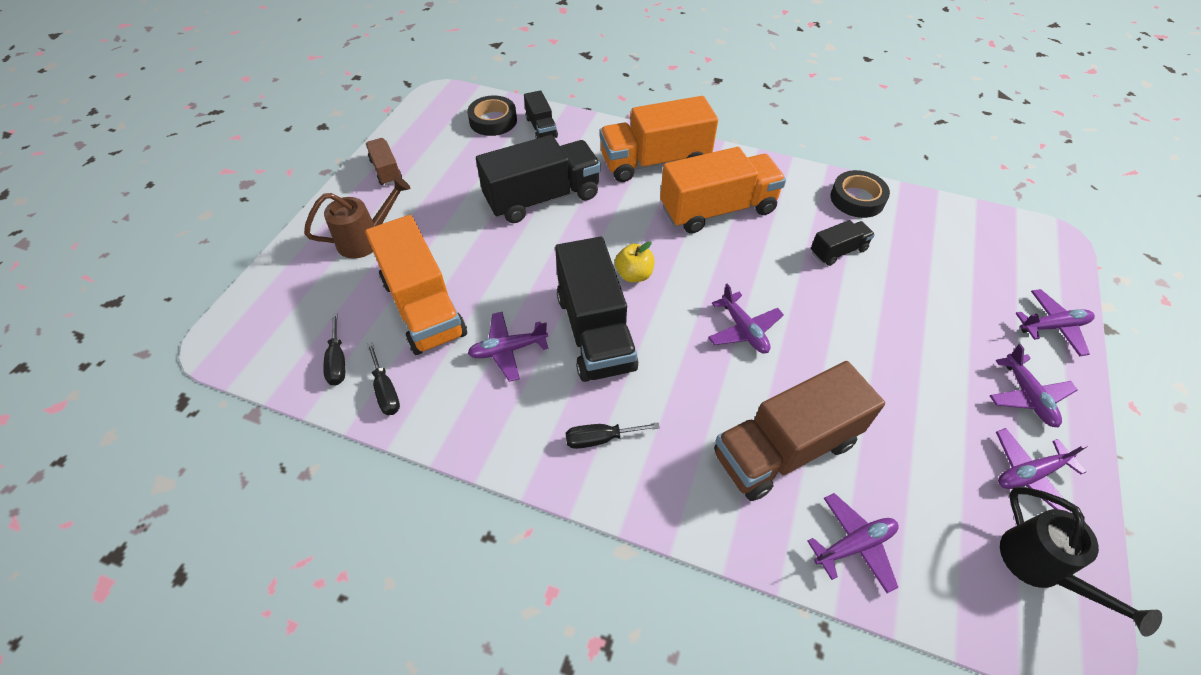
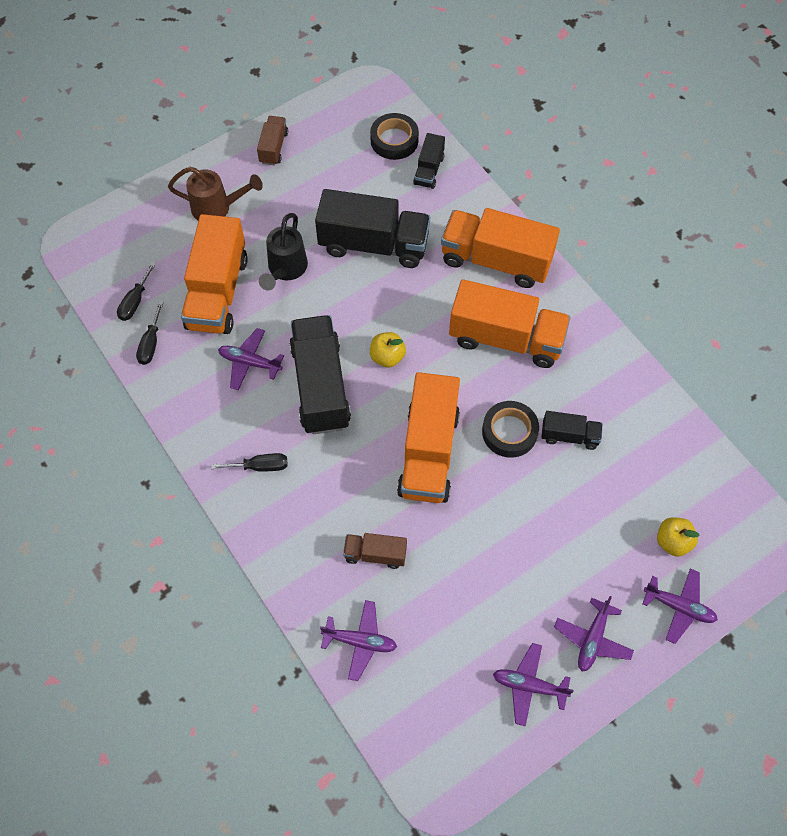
camera: 35 degrees right, 10 degrees up
black truck [555,237,638,382] -> black truck turned 150 degrees clockwise [289,315,351,434]
black screwdriver [566,422,660,449] -> black screwdriver turned 150 degrees clockwise [211,453,288,472]
purple plane [708,283,784,353] -> orange truck [397,372,460,503]
brown truck [714,361,885,501] -> brown truck [343,533,407,569], size x0.49
black tape [830,170,890,218] -> black tape moved to [482,401,539,458]
black watering can [1000,487,1162,637] -> black watering can moved to [259,213,308,291]
none -> yellow apple [657,517,700,557]

